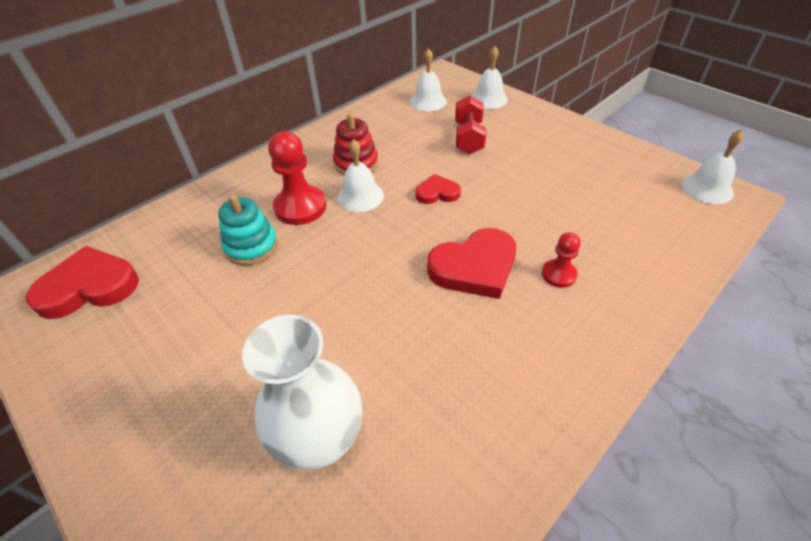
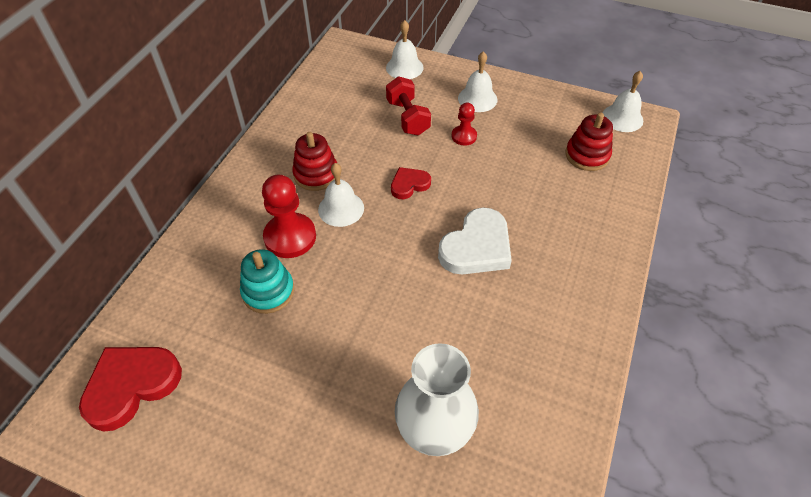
camera: 25 degrees left, 5 degrees up
white bell [410,48,447,111] -> white bell moved to [458,51,498,112]
red heart [427,228,516,299] -> white heart [438,207,512,274]
red pawn [542,232,581,288] -> red pawn moved to [452,102,477,145]
none -> red stacking toy [565,113,613,171]

